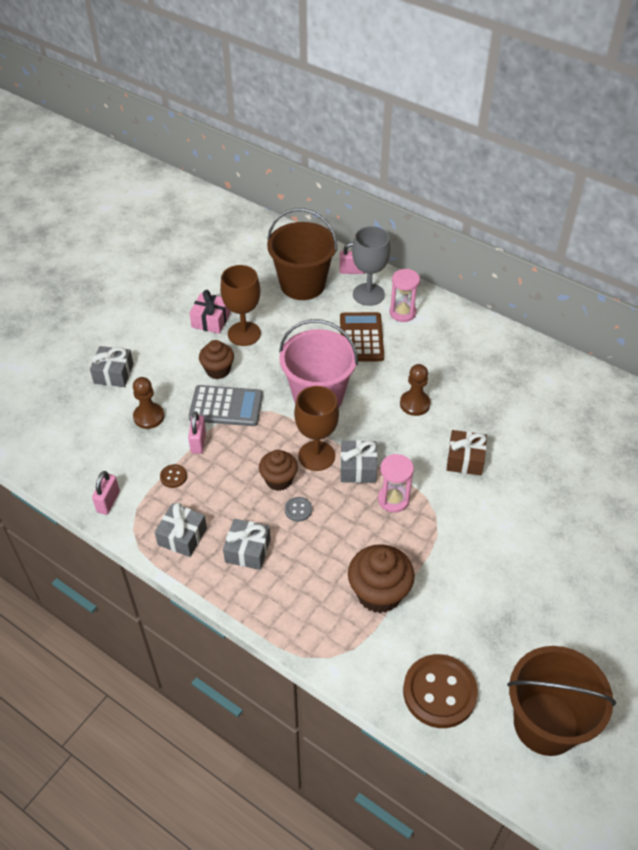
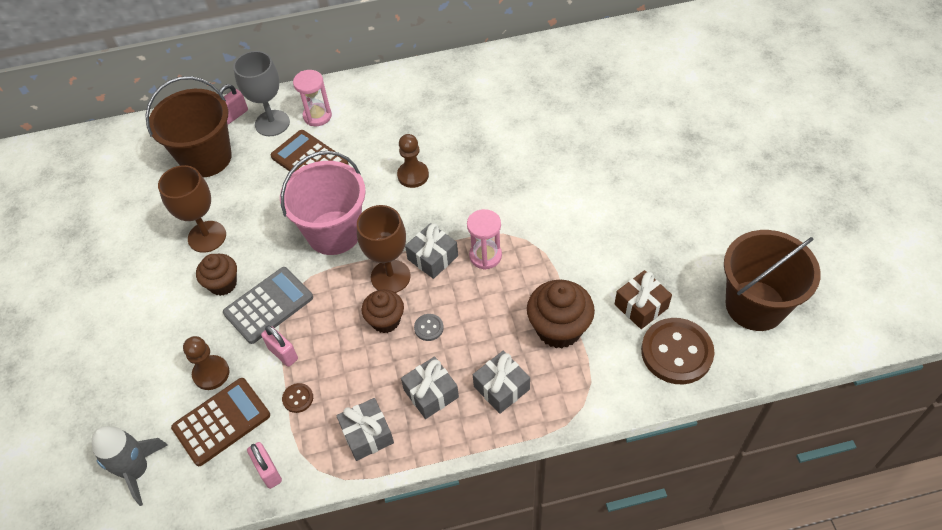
camera: 45 degrees left, 5 degrees up
grey gift [90,346,134,387] -> grey gift moved to [473,351,530,414]
pink gift [189,290,230,334] -> none
brown gift [447,430,487,476] -> brown gift moved to [615,270,672,329]
none -> grey rocket [92,426,168,506]
none -> brown calculator [171,378,270,466]

